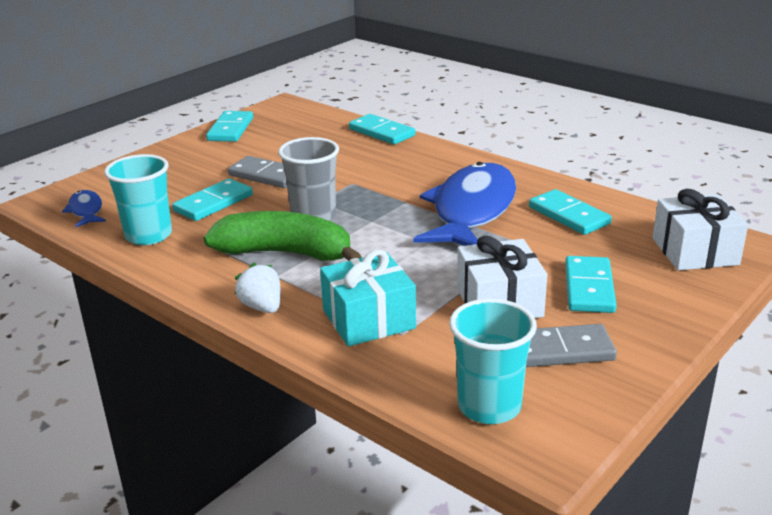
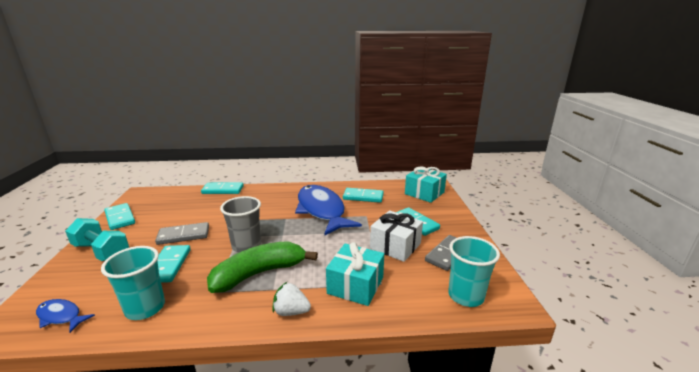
camera: 45 degrees left, 5 degrees down
white gift [652,189,748,271] -> turquoise gift [405,167,447,203]
none -> turquoise dumbbell [65,218,129,261]

